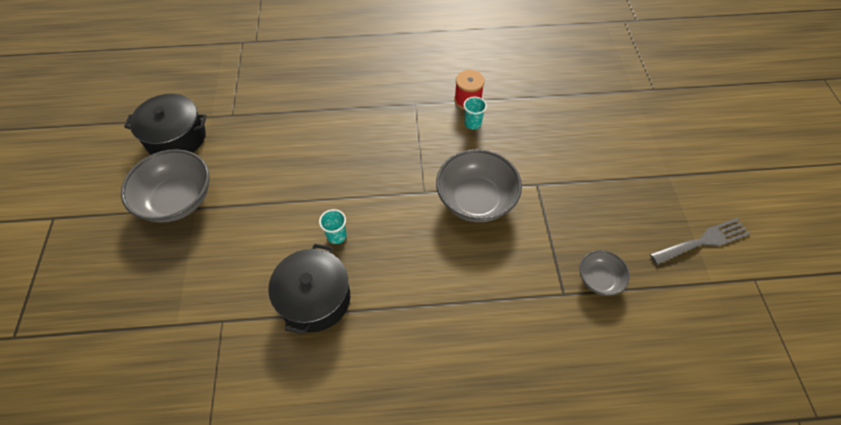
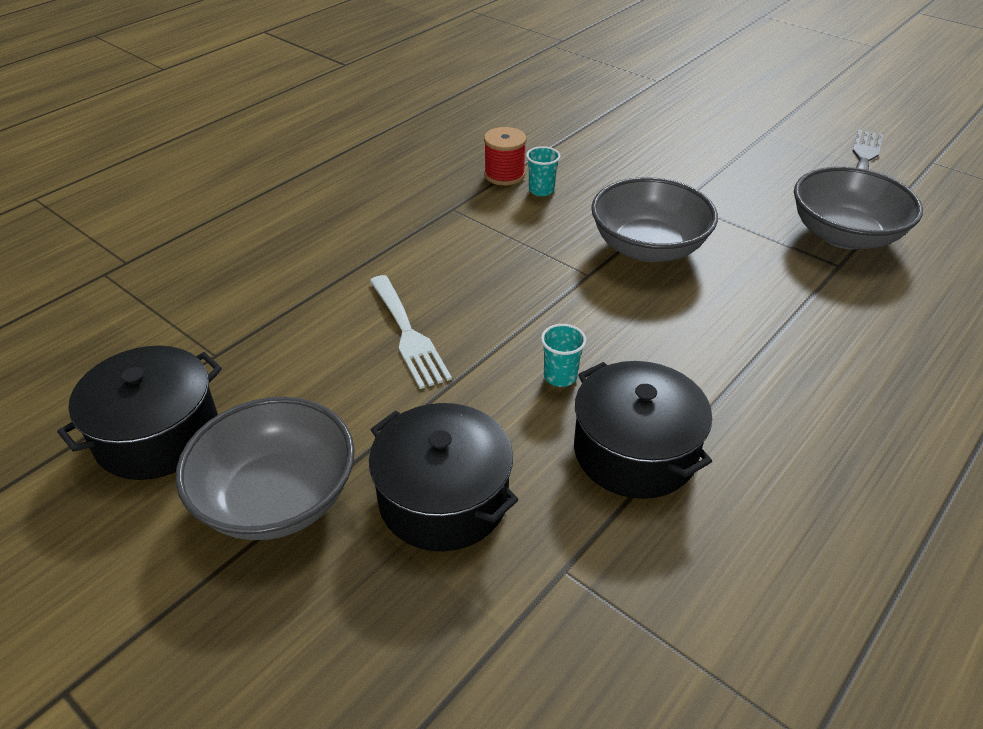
camera: 45 degrees left, 15 degrees down
grey bowl [579,250,630,296] -> grey bowl [794,167,923,250], size x1.86
none -> black pot [369,403,519,551]
none -> white fork [370,275,452,389]

